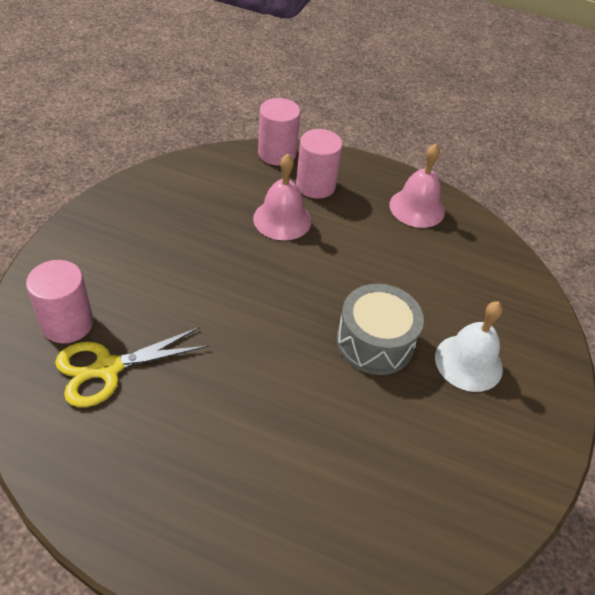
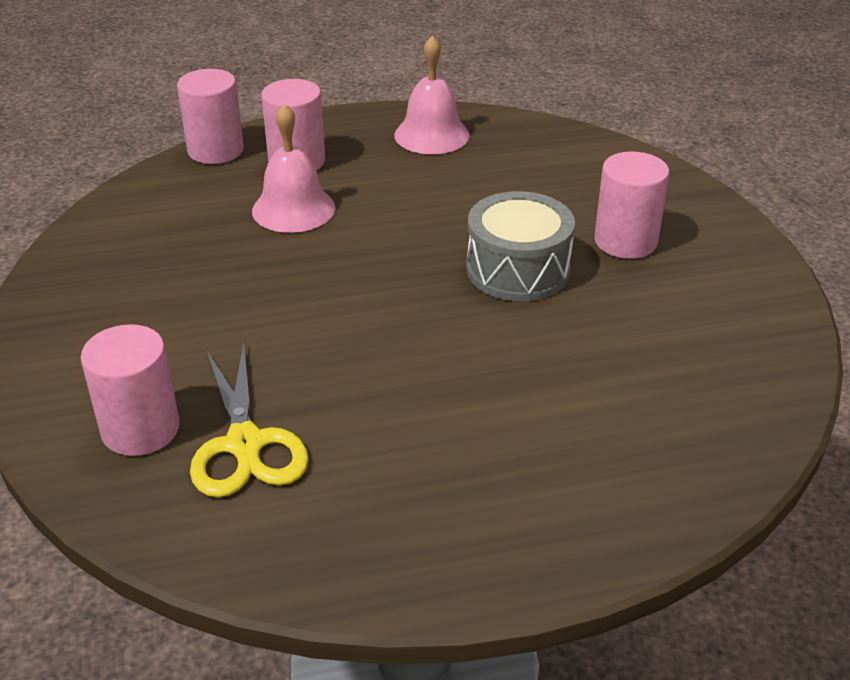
camera: 30 degrees left, 10 degrees down
yellow scissors [55,327,209,407] -> yellow scissors turned 45 degrees counterclockwise [190,342,309,498]
white bell [435,301,503,392] -> pink cylinder [594,151,669,259]

